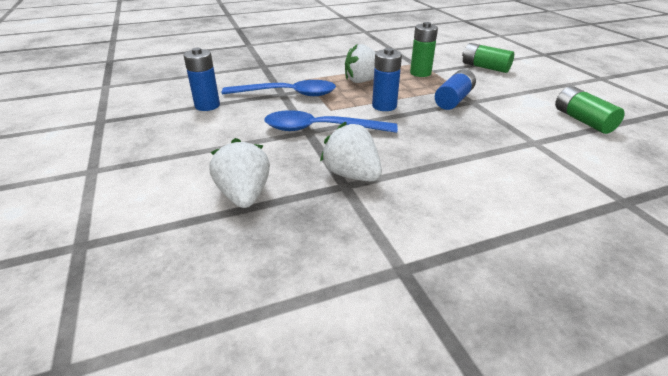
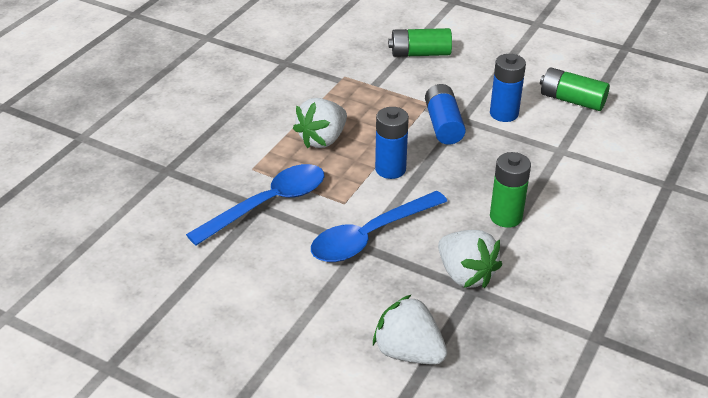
camera: 40 degrees left, 5 degrees up
blue battery [184,48,220,111] -> blue battery moved to [490,54,526,122]
white strawberry [320,121,382,181] -> white strawberry turned 135 degrees counterclockwise [438,230,502,288]
green battery [410,22,438,77] -> green battery moved to [490,152,531,228]

